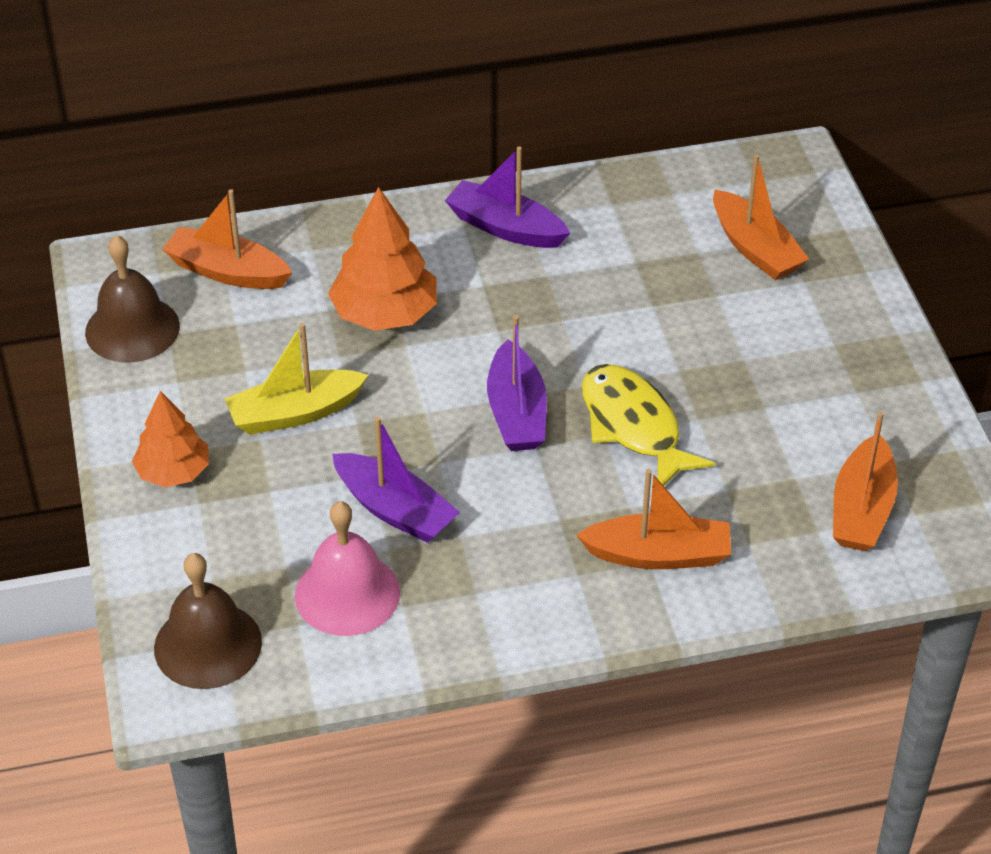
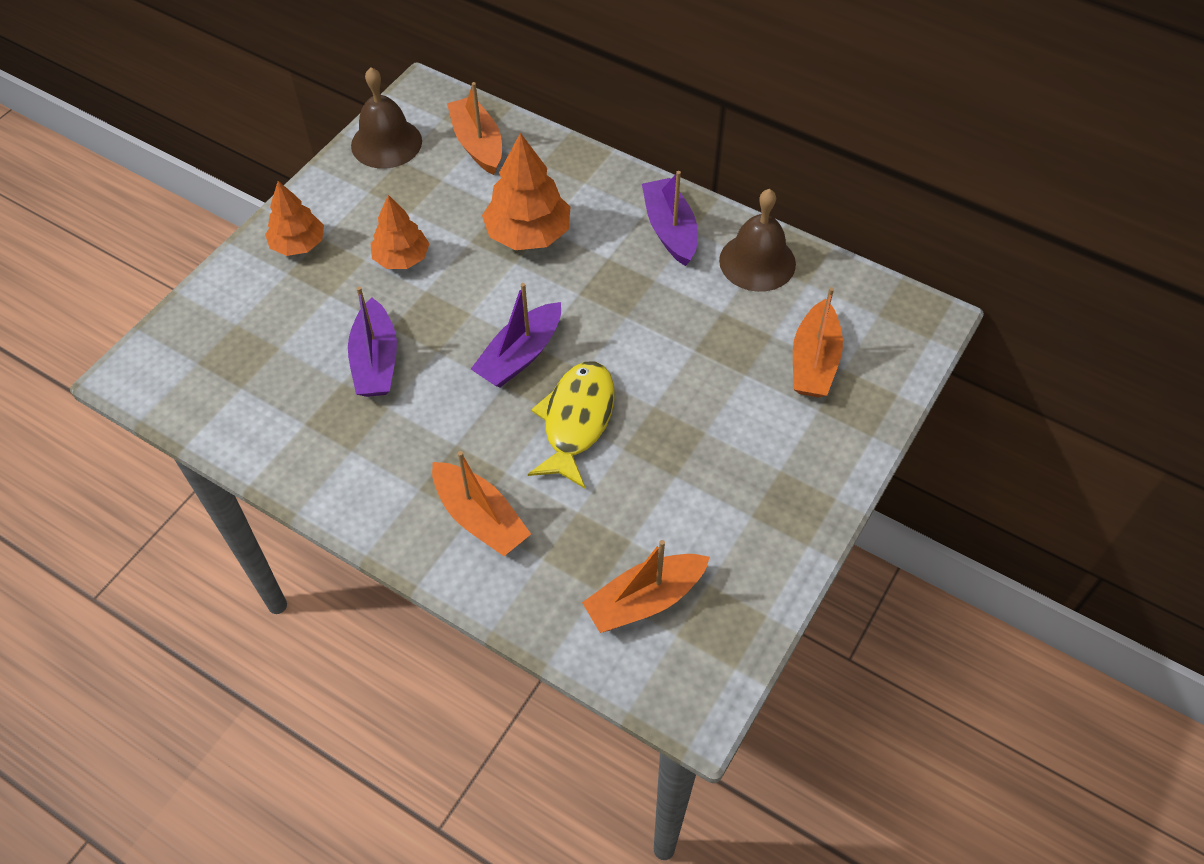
camera: 45 degrees right, 10 degrees up
brown bell [154,553,262,689] -> brown bell moved to [719,189,796,292]
yellow boat [225,323,368,435] -> orange tree [371,195,430,269]
pink bell [295,501,400,636] -> none

